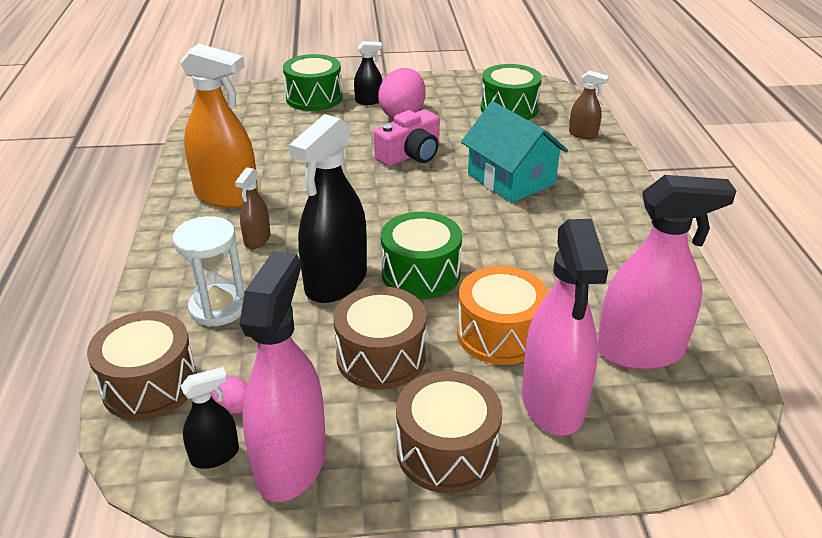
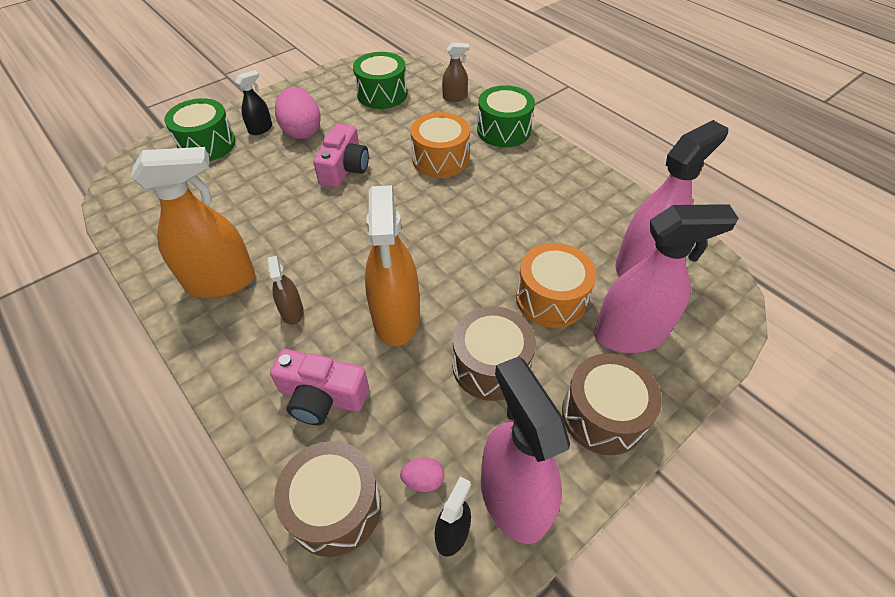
camera: 35 degrees left, 15 degrees up
white hourglass [173,216,245,327] -> pink camera [270,349,369,425]
black spray bottle [289,114,367,303] -> orange spray bottle [365,185,420,346]
green drum [381,212,462,299] -> green drum moved to [477,85,535,147]
turquoise house [461,101,568,203] -> orange drum [411,112,470,178]
pink spray bottle [522,219,608,436] -> pink spray bottle turned 60 degrees counterclockwise [594,204,739,353]

